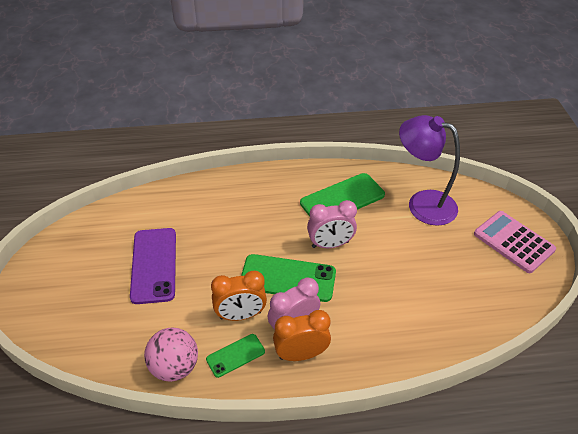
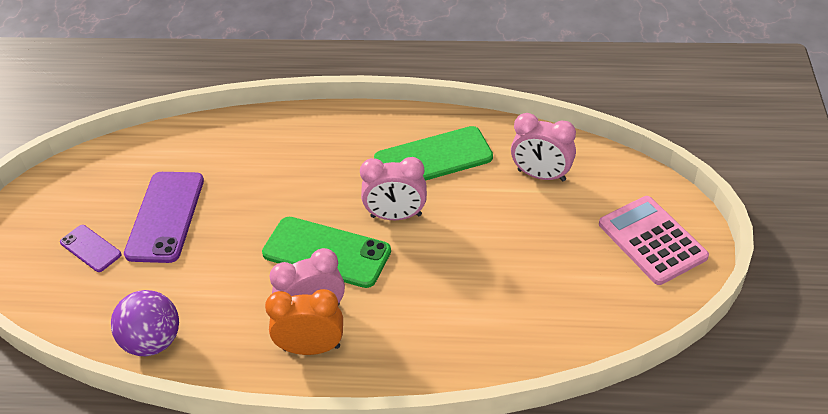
camera: 15 degrees right, 0 degrees up
pink ball [144,328,198,382] -> purple ball [111,290,179,356]
green phone [206,334,265,378] -> none
orange clock [211,271,267,321] -> none
purple lamp [399,115,460,226] -> pink clock [511,113,576,182]
none -> purple phone [60,225,122,272]

